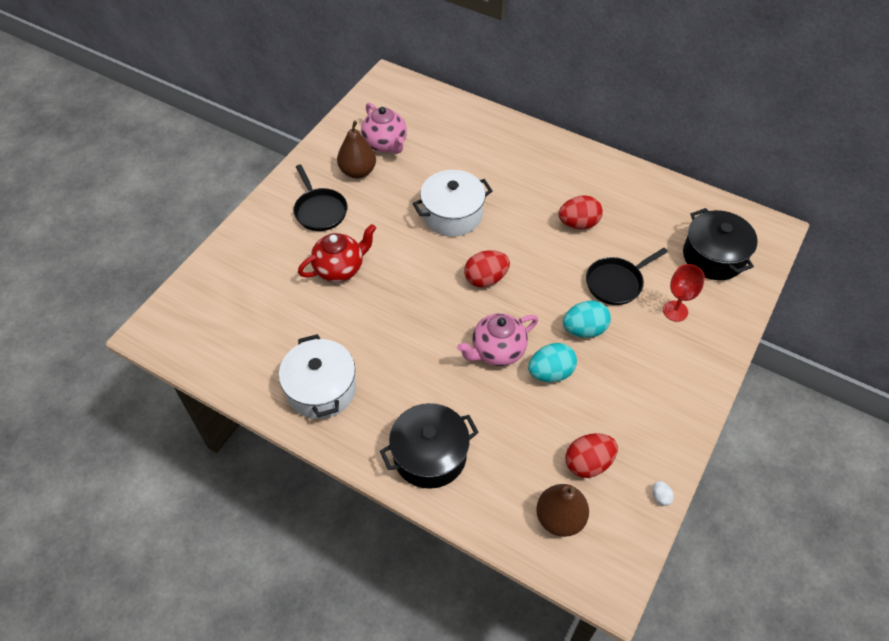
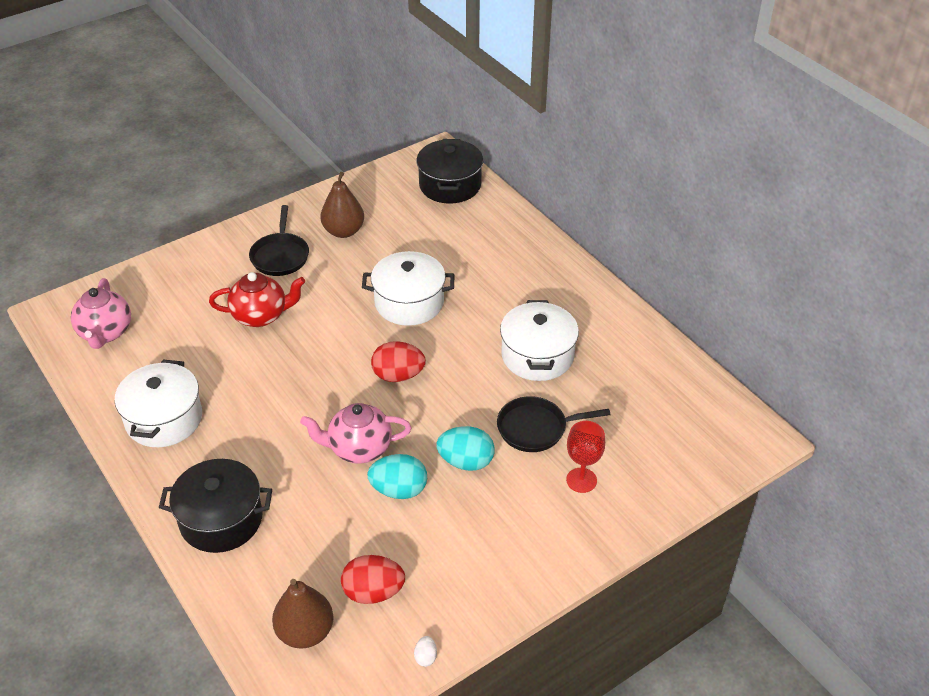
camera: 25 degrees right, 10 degrees down
pink teapot [361,103,407,154] -> pink teapot moved to [71,278,131,349]
red egg [559,195,603,229] -> white pot [500,300,579,381]
black pot [683,208,758,280] -> black pot moved to [416,139,483,204]

